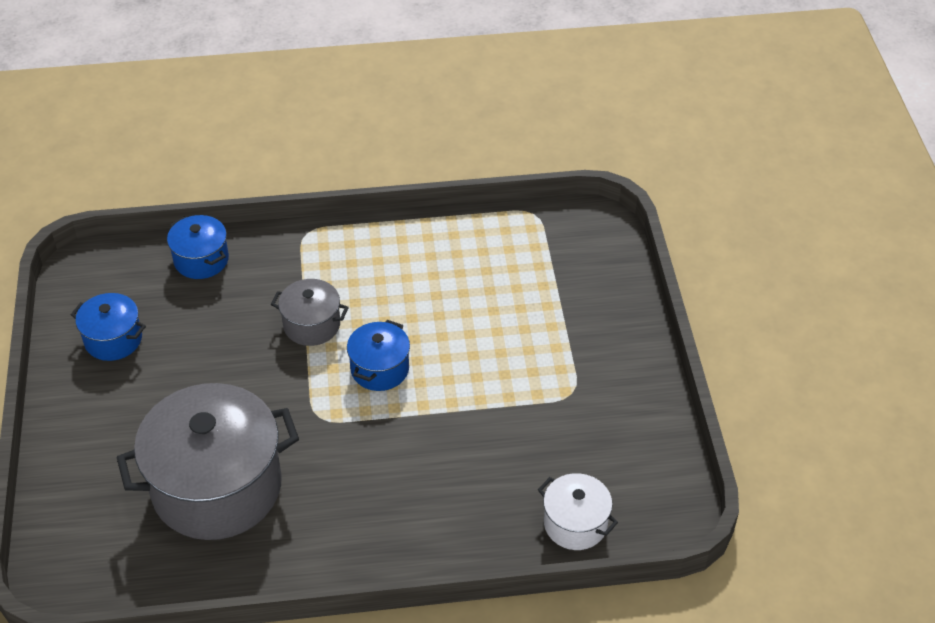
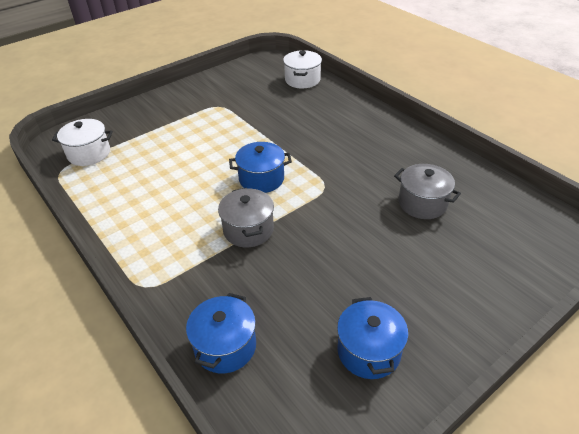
camera: 120 degrees left, 5 degrees down
grey pot [116,383,299,540] -> grey pot [394,164,461,219], size x0.48
none -> white pot [52,119,113,166]

